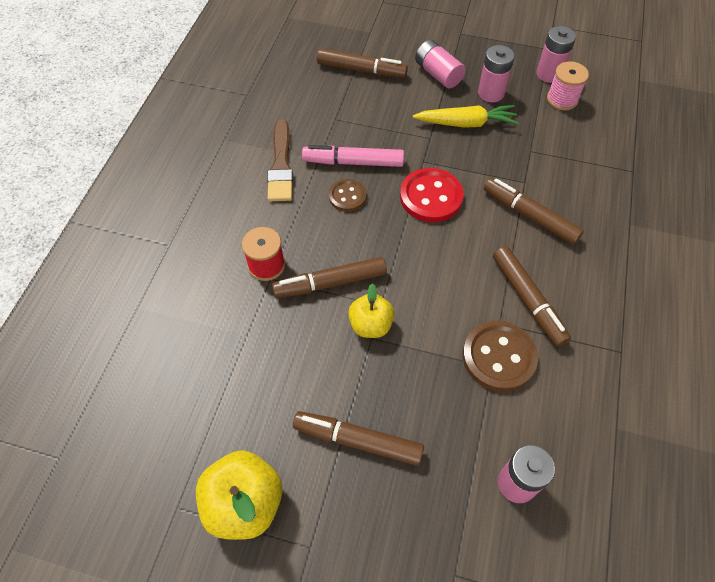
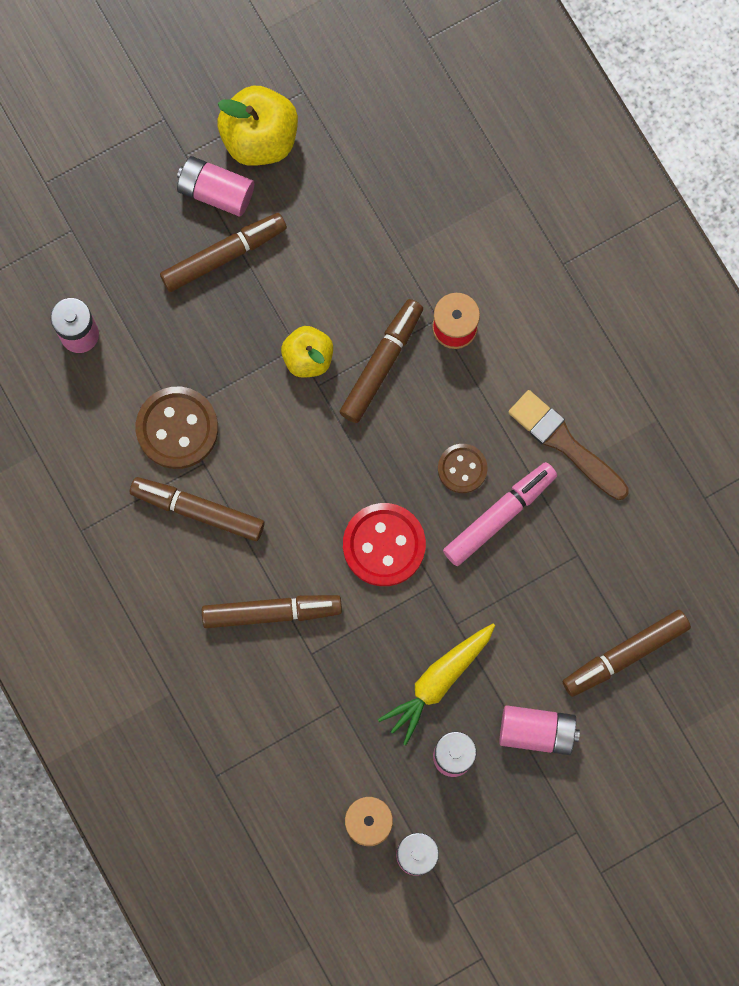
camera: 135 degrees right, 20 degrees up
none -> pink battery [177,156,254,217]

